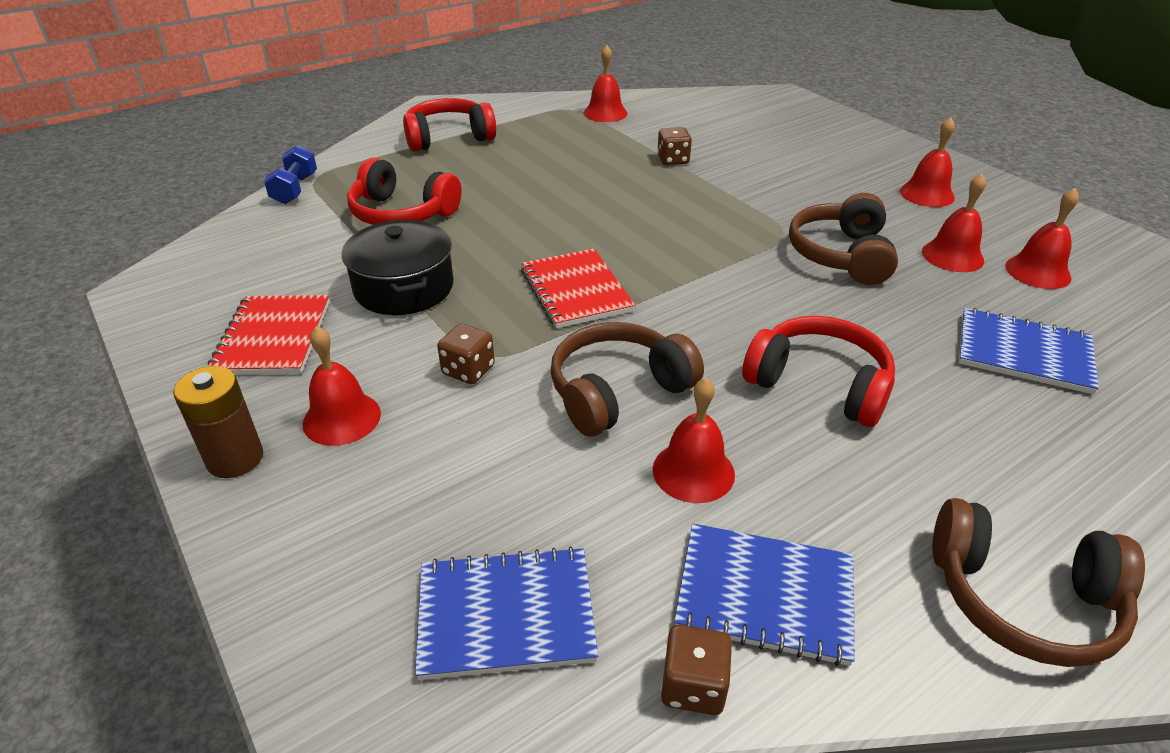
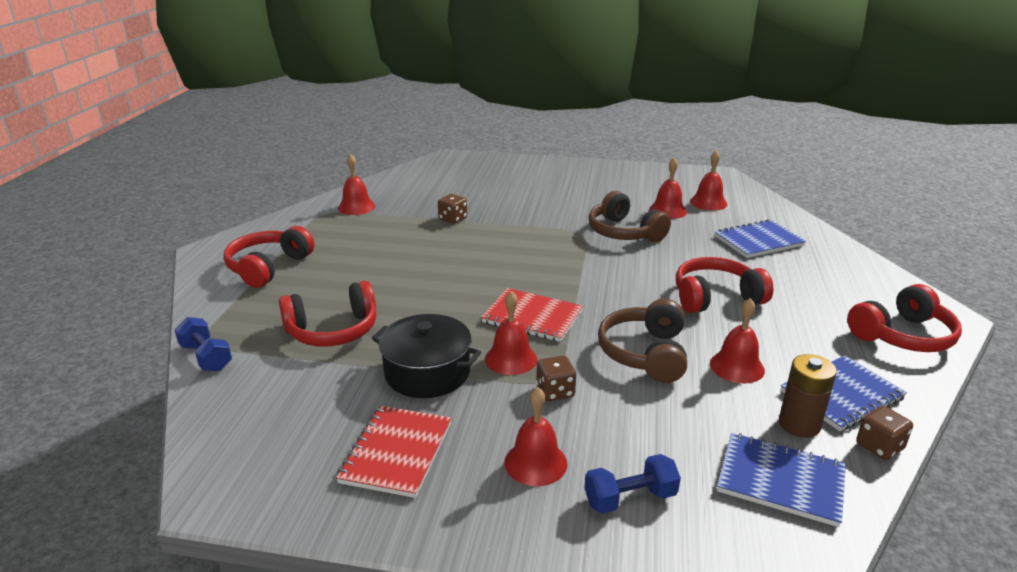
camera: 45 degrees left, 10 degrees down
brown battery [173,366,263,478] -> brown battery moved to [779,354,837,438]
red notebook [208,295,330,374] -> red notebook turned 60 degrees clockwise [336,406,452,498]
blue notebook [415,546,599,680] -> blue notebook turned 75 degrees clockwise [717,433,846,527]
red bell [900,117,955,207] -> red bell moved to [485,291,537,375]
brown headphones [932,498,1145,667] -> red headphones [847,284,962,352]
none -> blue dumbbell [585,454,681,514]

